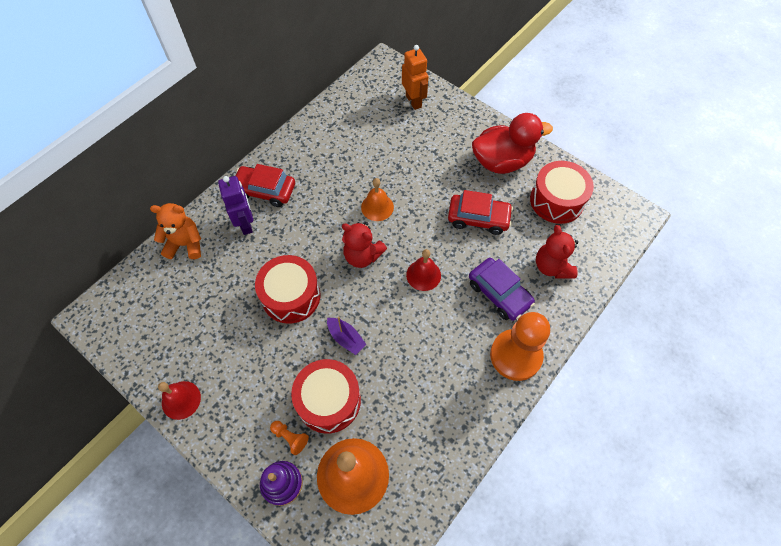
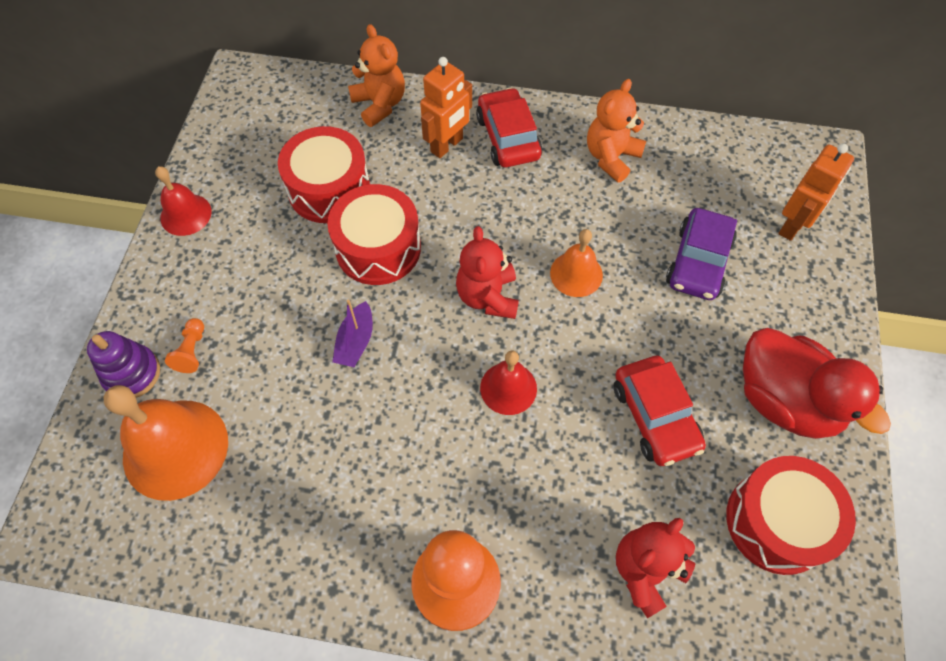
camera: 60 degrees right, 0 degrees up
purple robot [218,176,253,235] -> orange robot [420,57,472,158]
red drum [291,359,361,433] -> red drum moved to [278,126,370,223]
purple car [469,258,535,321] -> purple car moved to [666,208,737,300]
none -> orange teddy bear [587,79,646,183]

